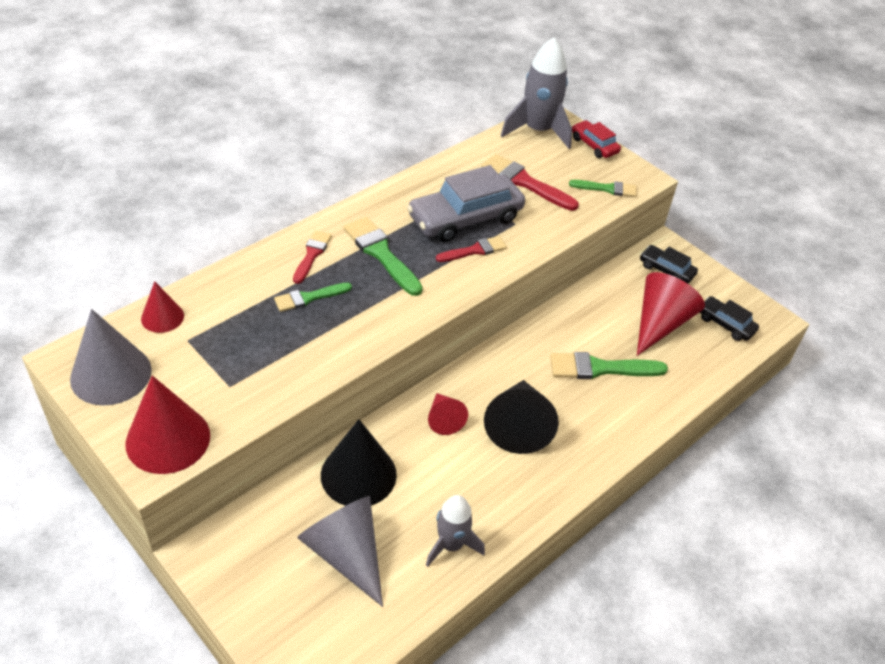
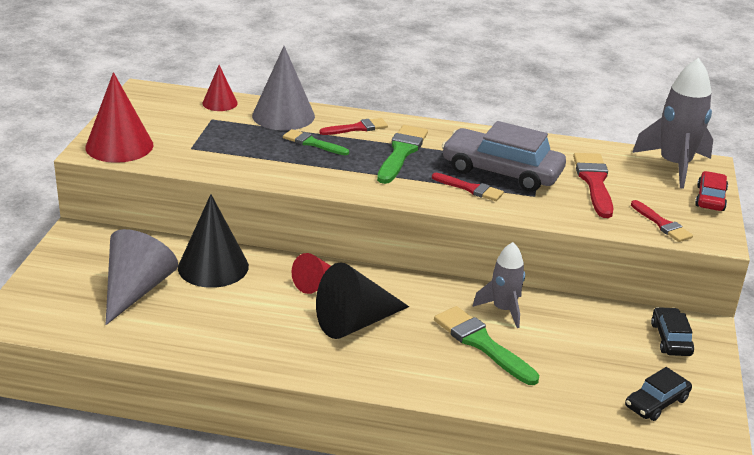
camera: 55 degrees right, 15 degrees down
grey cone [70,309,152,406] -> grey cone moved to [252,46,315,130]
grey rocket [426,495,485,567] -> grey rocket moved to [473,242,525,328]
green brush [569,180,637,197] -> red brush [631,200,693,242]
red cone [637,272,705,356] -> none
black car [700,296,759,341] -> black car turned 135 degrees counterclockwise [625,367,692,421]

